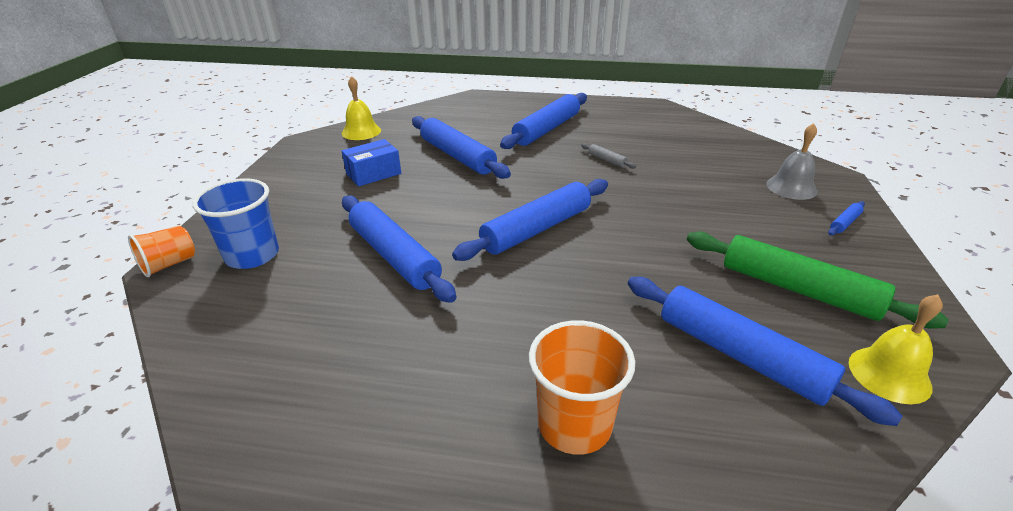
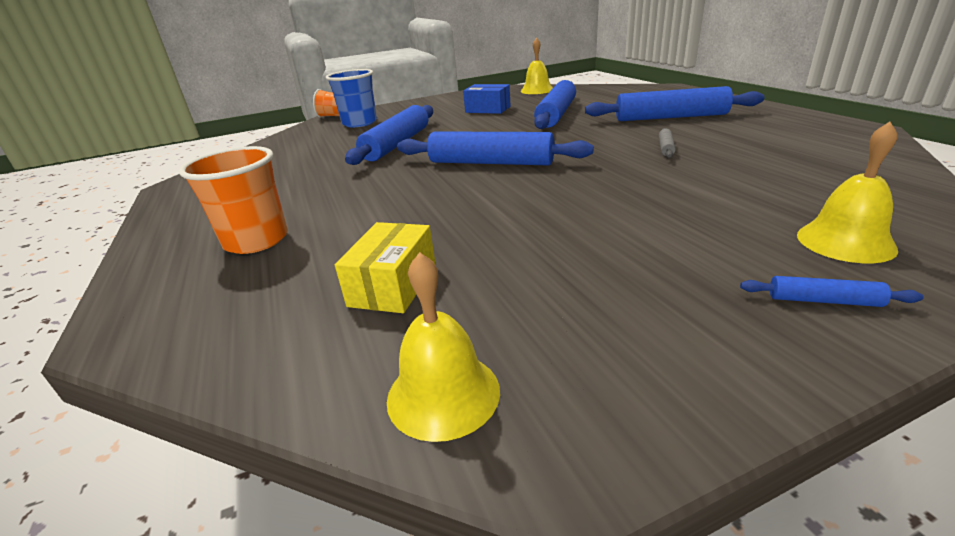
camera: 60 degrees right, 5 degrees down
blue rolling pin [628,277,903,426] -> yellow box [335,222,436,313]
green rolling pin [687,231,949,329] -> none
grey bell [766,123,818,200] -> yellow bell [797,122,898,263]

